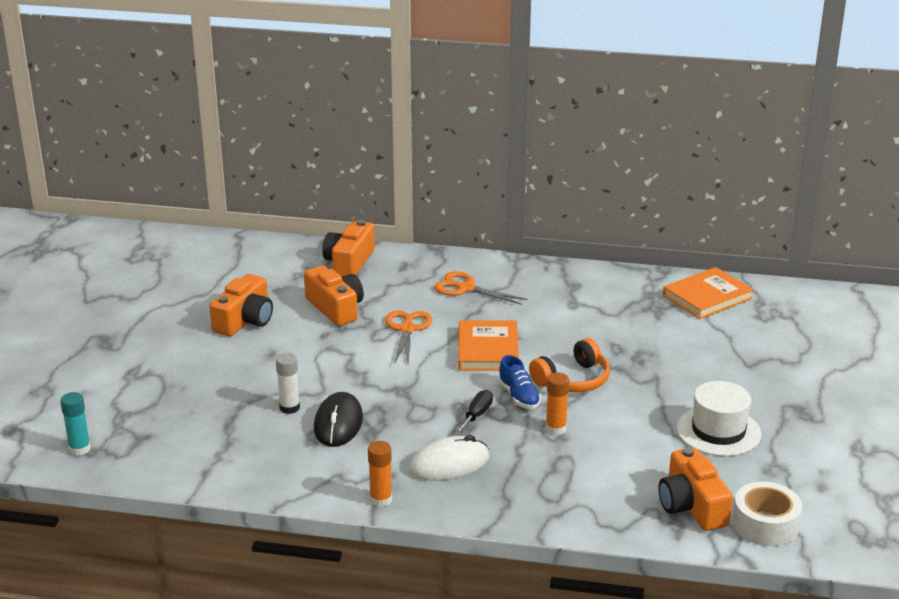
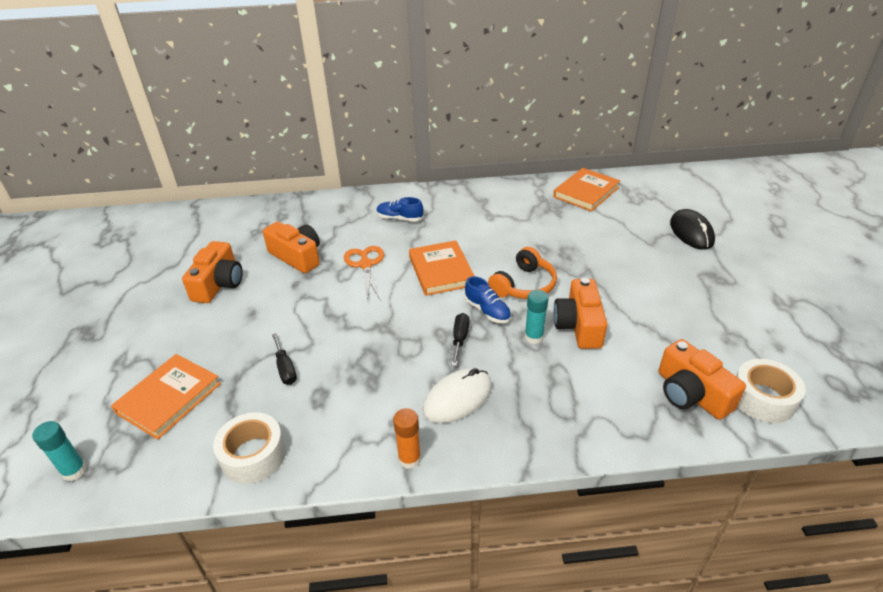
camera: 15 degrees left, 10 degrees up
white glue stick [276,353,300,414] -> black screwdriver [272,333,297,385]
black mouse [314,392,363,447] -> black mouse moved to [670,209,715,250]
orange camera [322,220,375,277] -> orange camera moved to [553,278,607,349]
orange scissors [434,271,528,305] -> blue shoe [376,197,424,222]
orange glue stick [546,373,569,435] -> turquoise glue stick [525,290,549,344]
white hat [676,381,761,456] -> none
none -> orange book [111,354,221,440]
none -> white tape [213,412,286,484]

